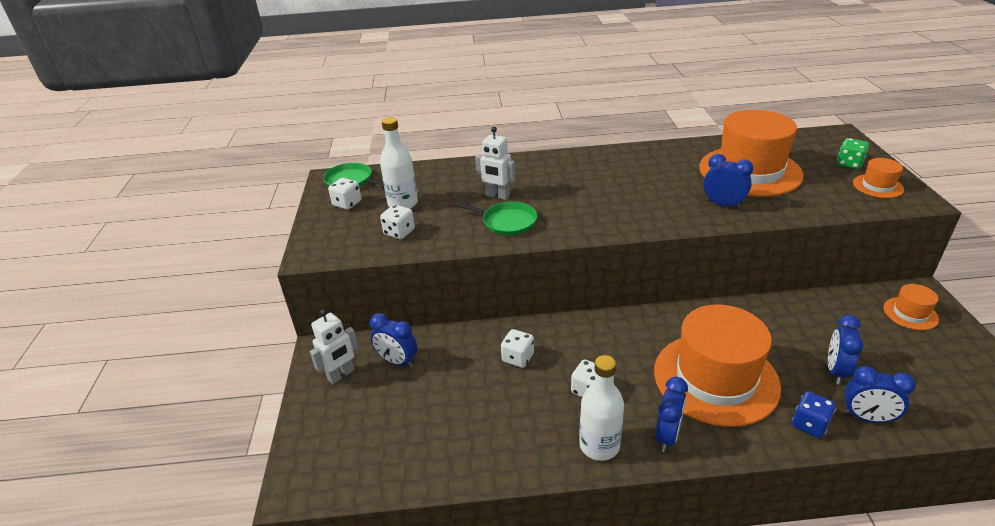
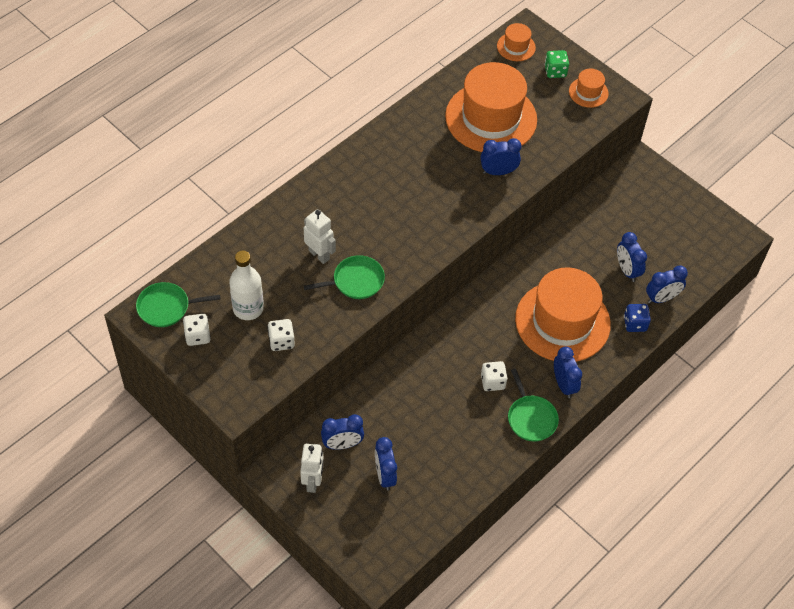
camera: 45 degrees left, 20 degrees up
white robot [475,127,516,200] -> white robot turned 120 degrees counterclockwise [304,209,336,264]
white dice [501,329,534,368] -> none
white bottle [579,355,624,461] -> green pan [508,369,559,442]
orange hat [883,284,939,330] -> orange hat moved to [497,23,536,61]
none -> blue clock [375,437,397,491]

